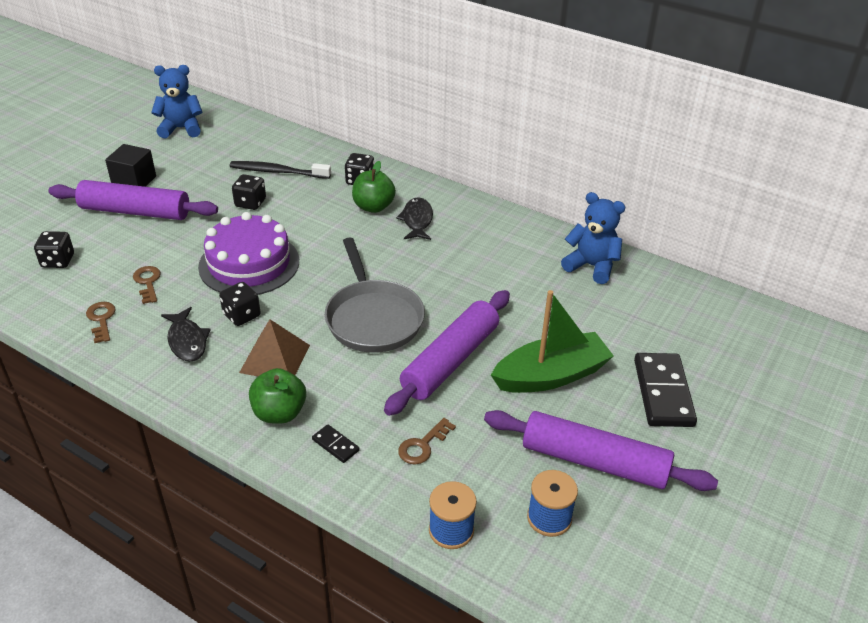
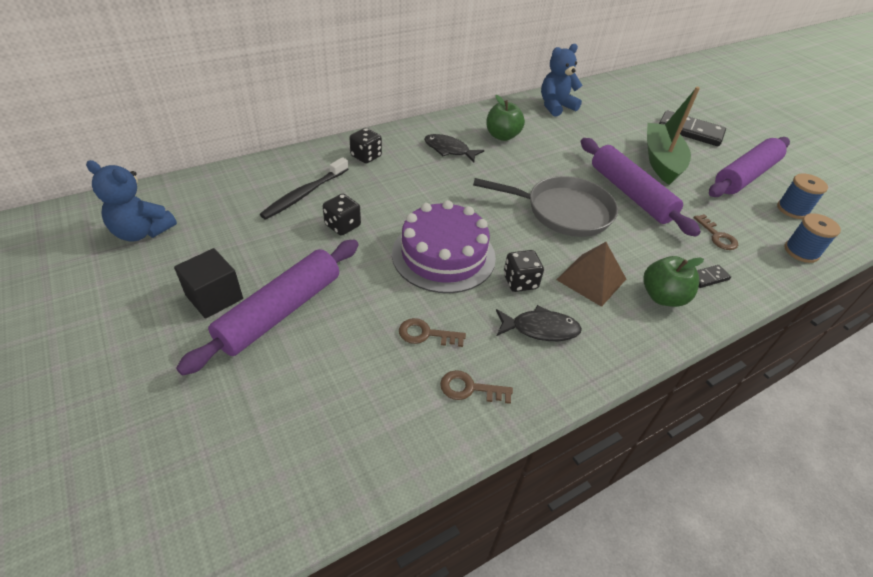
camera: 65 degrees left, 5 degrees up
black dice [34,231,74,268] -> none
blue teddy bear [151,65,202,138] -> blue teddy bear turned 90 degrees counterclockwise [86,160,177,241]
green apple [352,161,396,213] -> green apple moved to [486,95,525,141]

